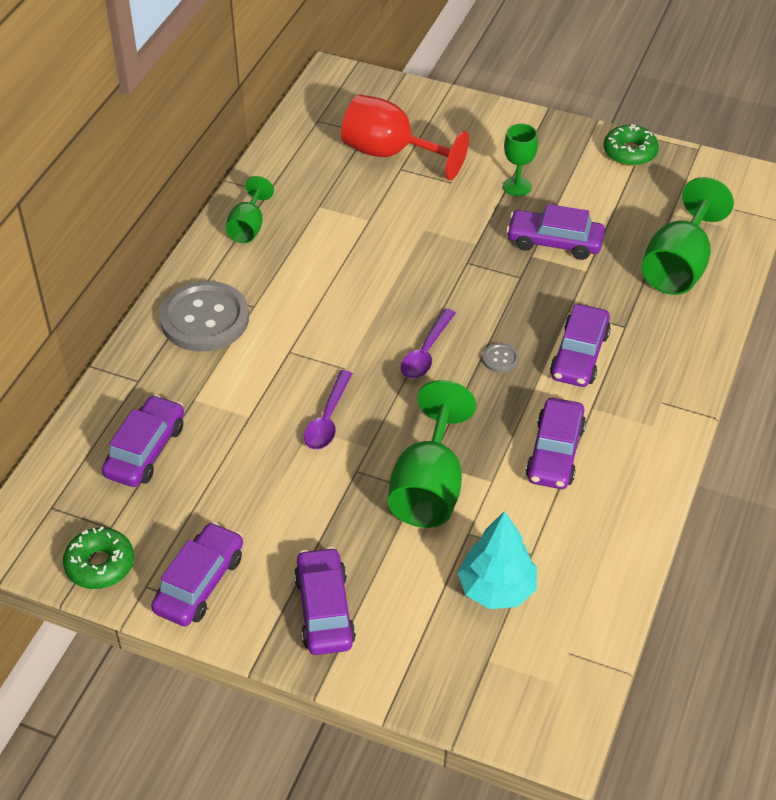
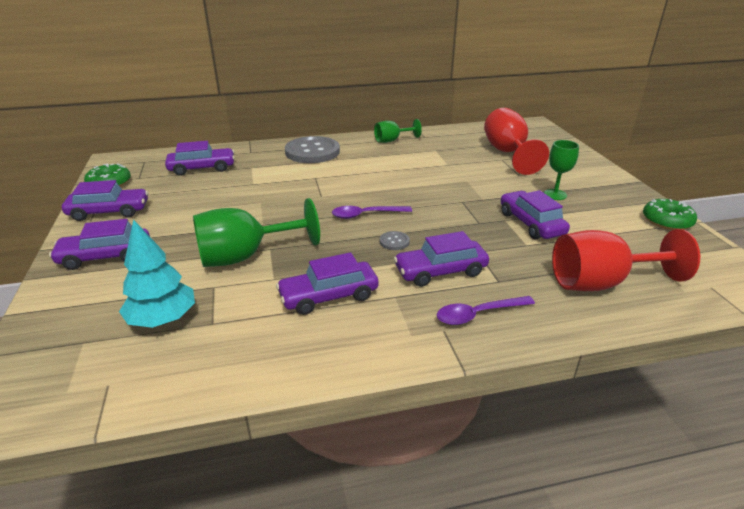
camera: 55 degrees right, 15 degrees down
purple car [294,547,356,655] -> purple car turned 150 degrees counterclockwise [49,219,150,270]
purple spoon [304,370,353,450] -> purple spoon moved to [437,296,535,325]
green goblet [642,177,734,295] -> red goblet [552,229,700,291]

